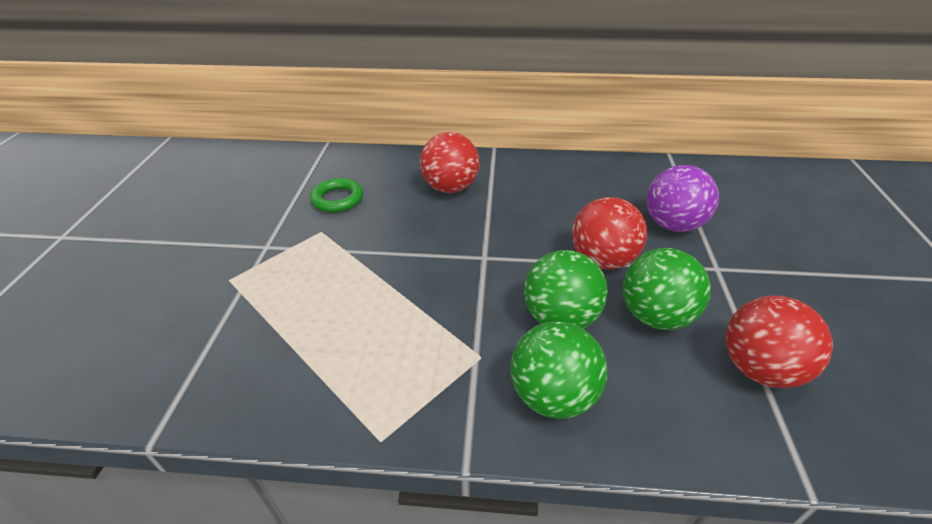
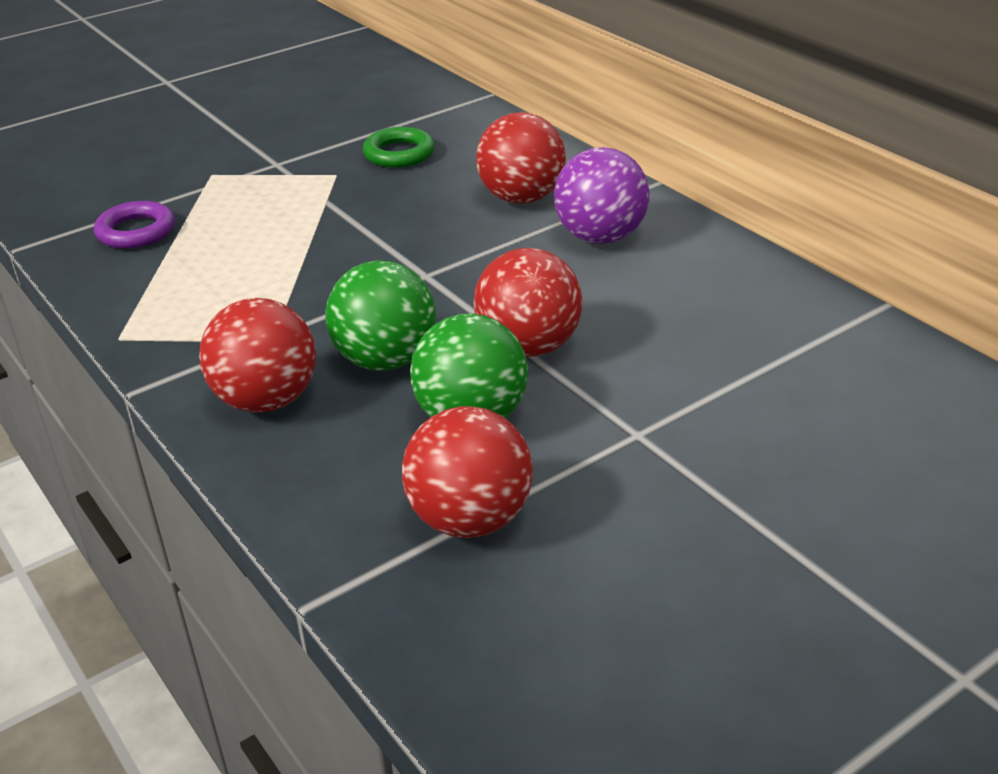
camera: 50 degrees right, 5 degrees down
green ball [510,321,607,419] -> red ball [199,298,316,413]
purple ball [646,165,719,232] -> purple ball moved to [554,147,649,244]
none -> purple ring [94,201,175,249]

